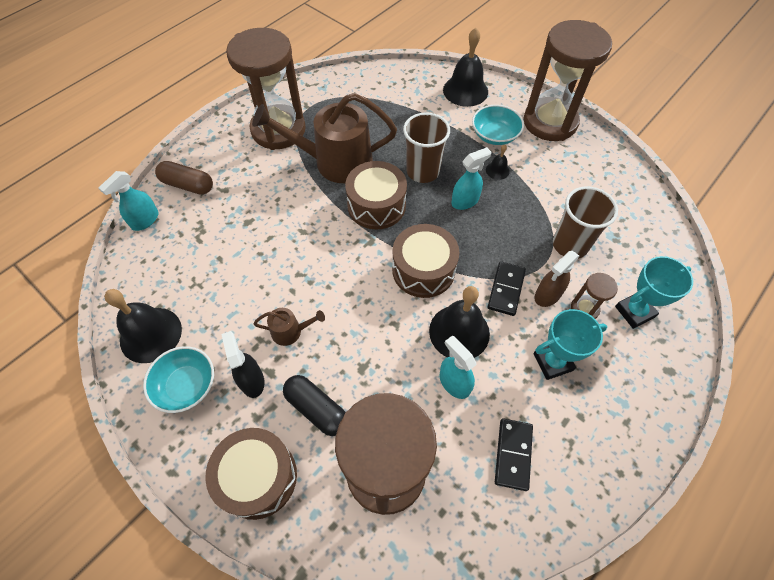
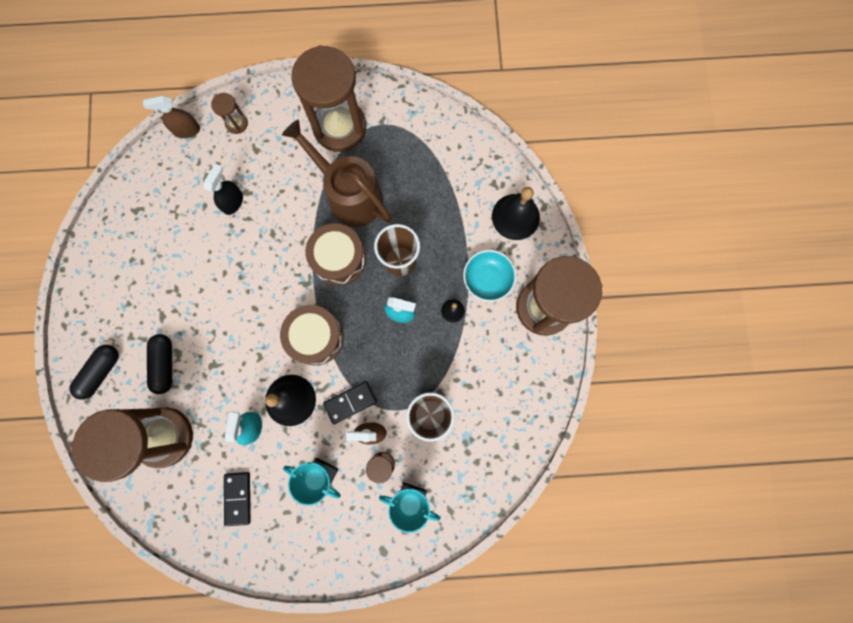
camera: 45 degrees right, 20 degrees up
turquoise spray bottle [98,171,159,231] -> brown spray bottle [143,96,200,138]
black bell [104,289,182,363] -> none
turquoise bowl [143,346,214,413] -> none
brown capsule [155,161,213,195] -> brown hourglass [211,93,248,134]
brown drum [206,428,297,520] -> black capsule [69,345,119,400]
black spray bottle [221,331,265,398] -> black spray bottle moved to [204,164,243,215]
brown watering can [254,308,325,346] -> none
black domino [495,418,533,491] -> black domino turned 60 degrees counterclockwise [224,472,250,526]

